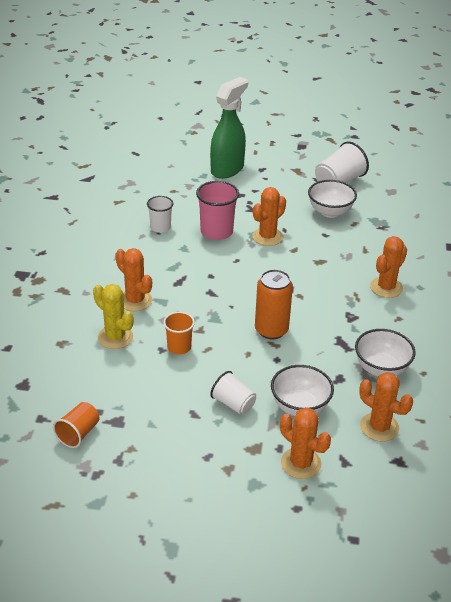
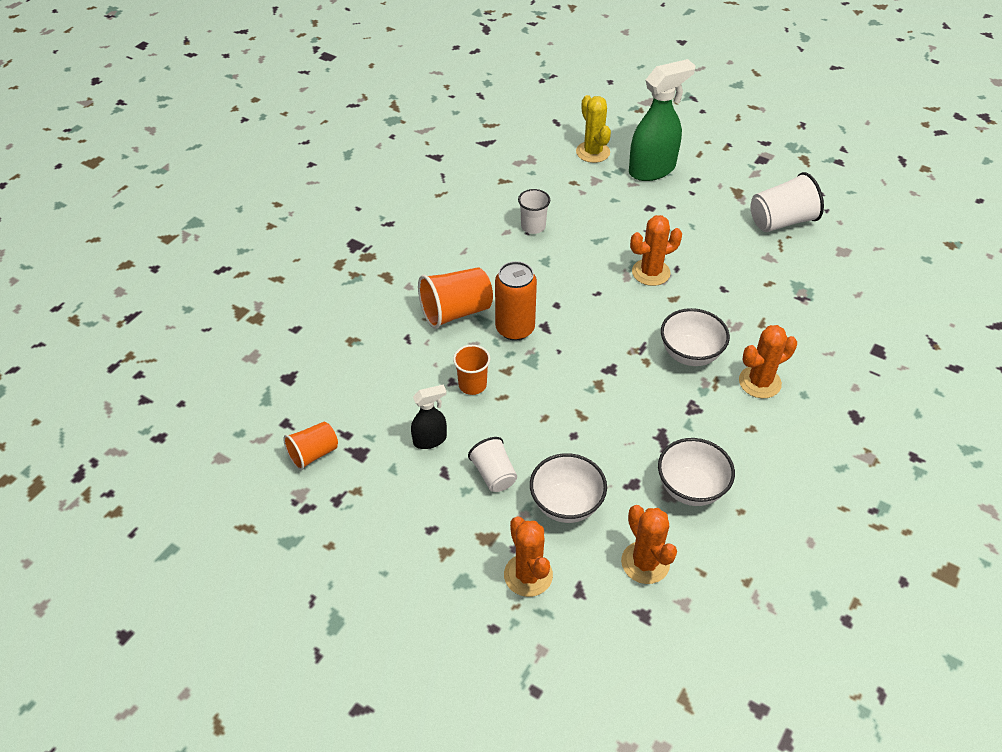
camera: 25 degrees right, 10 degrees up
yellow cactus [93,284,134,349] -> yellow cactus moved to [576,95,611,163]
orange cactus [115,248,152,311] -> orange cup [418,267,493,329]
pink cup [196,181,239,240] -> none
orange can [255,269,293,339] -> orange can moved to [495,261,537,341]
white bowl [308,180,357,218] -> white bowl moved to [661,308,730,366]
none -> black spray bottle [411,384,447,449]

